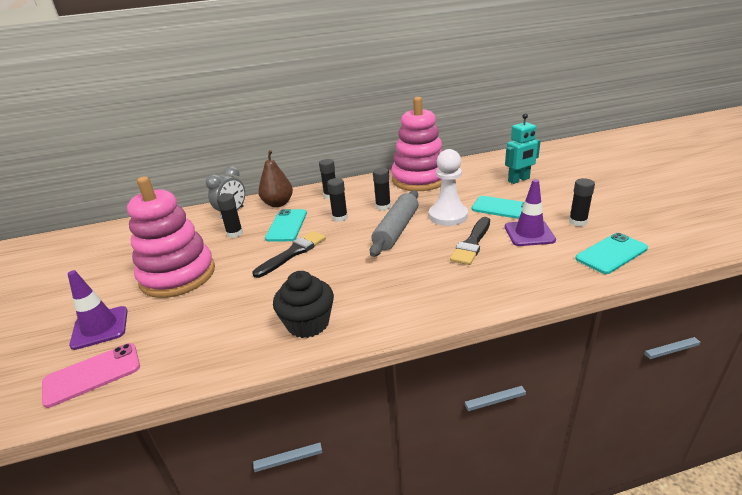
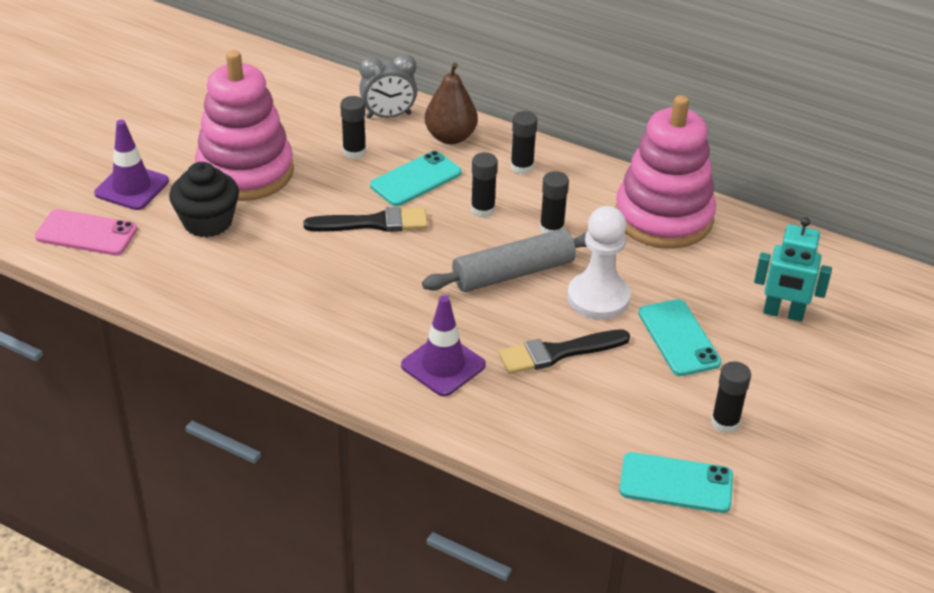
camera: 40 degrees right, 10 degrees up
black cupcake [273,271,334,338] -> black cupcake moved to [169,162,239,238]
purple traffic cone [505,179,556,246] -> purple traffic cone moved to [401,295,486,396]

